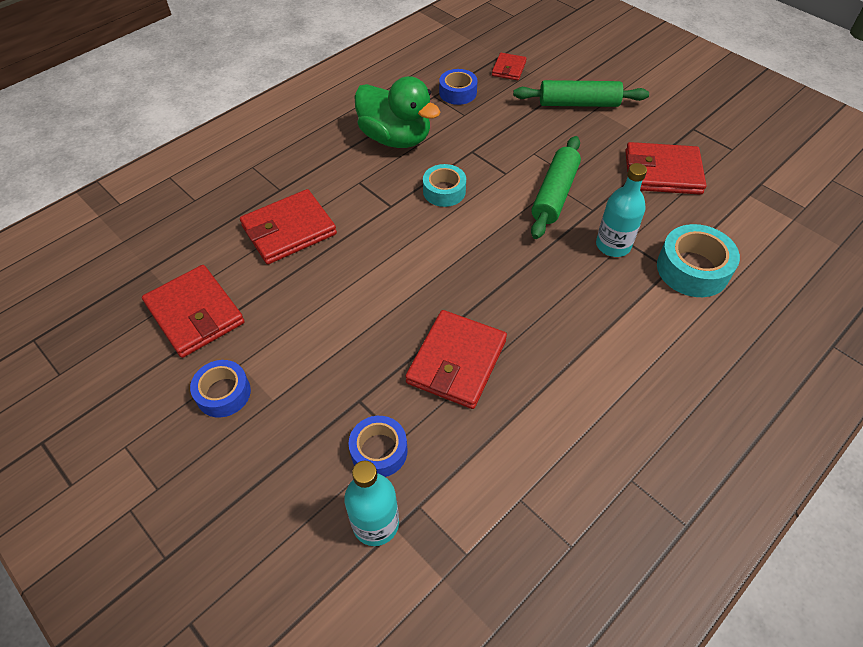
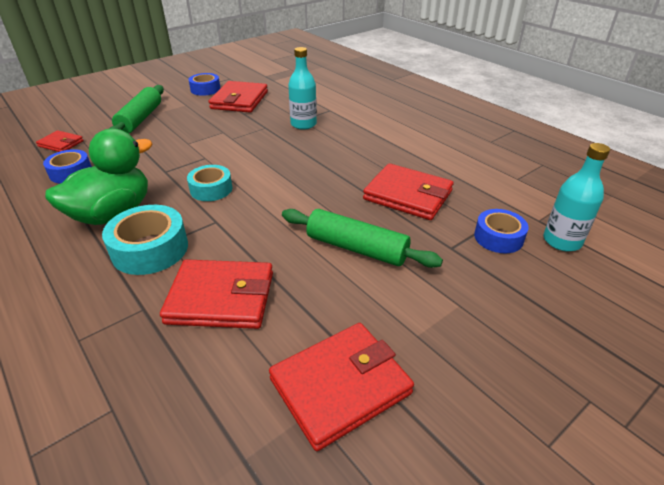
camera: 85 degrees left, 15 degrees down
blue tape [190,360,251,418] -> blue tape moved to [188,73,220,96]
red wallet [240,189,337,264] -> red wallet turned 60 degrees counterclockwise [160,259,273,329]
green rolling pin [531,136,581,239] -> green rolling pin moved to [282,209,443,268]
turquoise tape [657,224,740,297] -> turquoise tape moved to [102,205,188,275]

